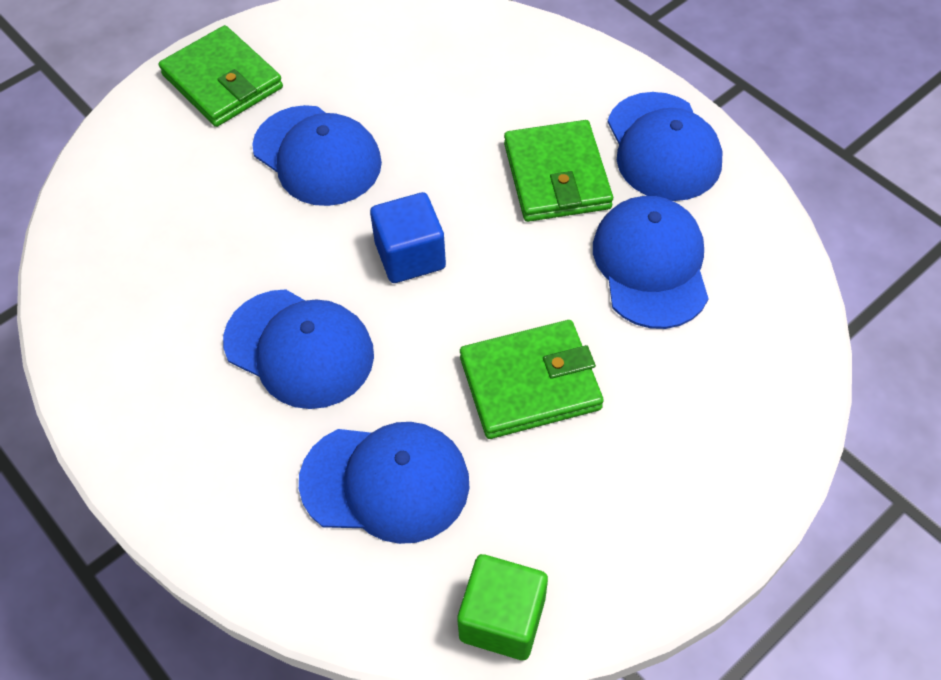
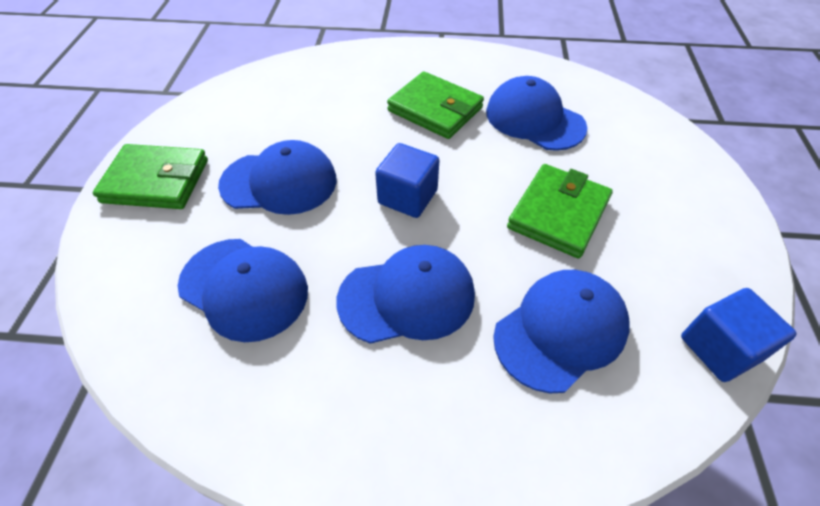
camera: 45 degrees left, 5 degrees down
green cube [457,554,548,660] -> blue cube [681,288,796,382]
blue cap [608,92,722,201] -> blue cap moved to [178,239,308,342]

